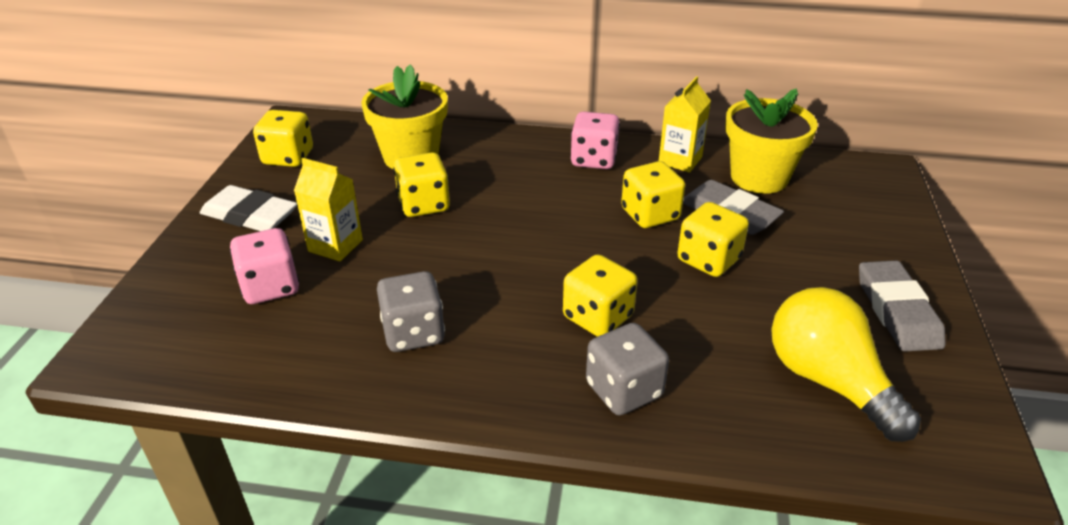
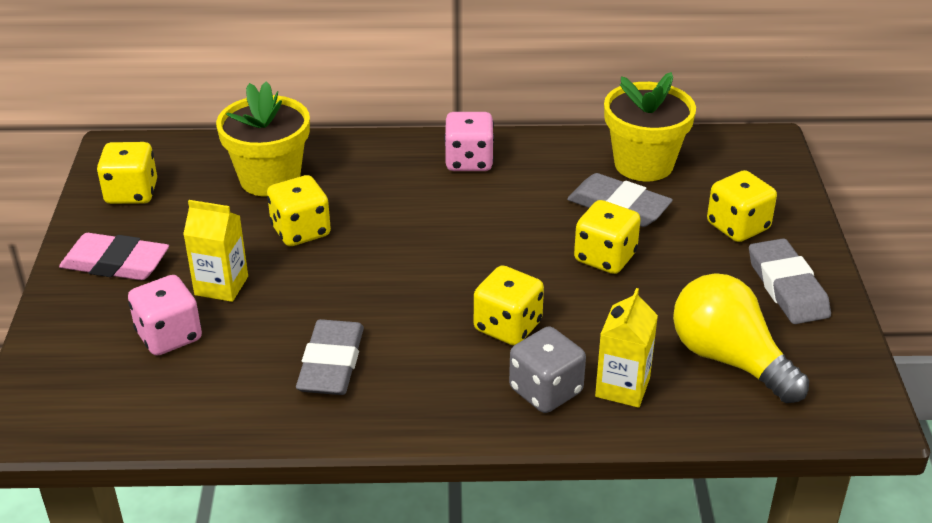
camera: 10 degrees left, 0 degrees up
white eraser [200,185,297,231] -> pink eraser [59,233,169,280]
grey dice [377,271,445,352] -> grey eraser [296,319,364,395]
yellow dice [621,161,685,228] -> yellow dice moved to [707,170,777,242]
yellow carton [659,76,711,173] -> yellow carton moved to [595,288,658,408]

